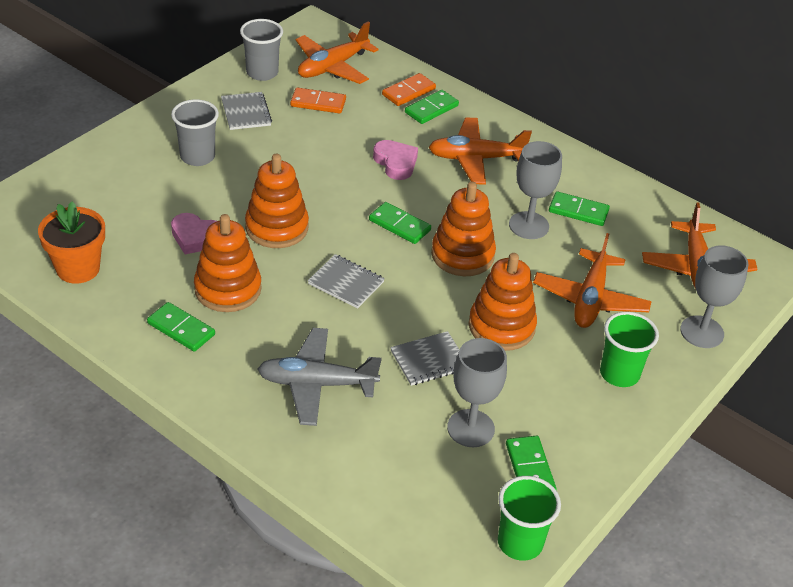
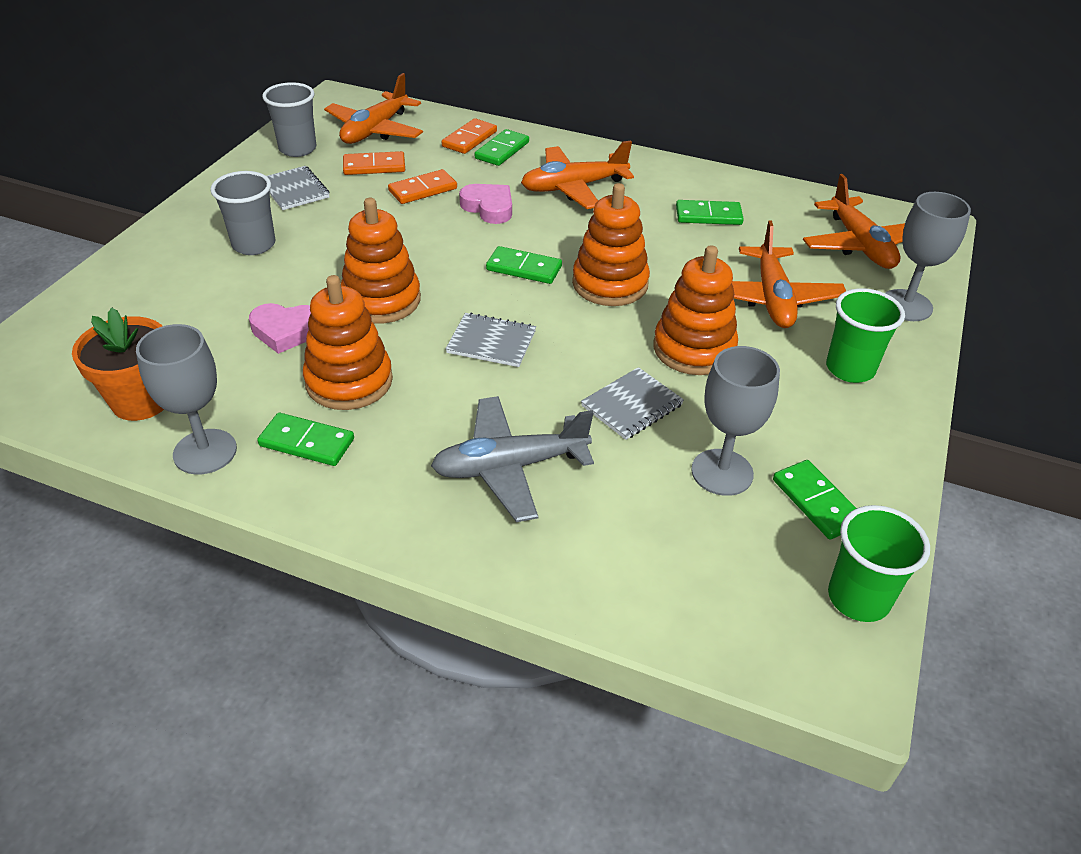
camera: 15 degrees left, 0 degrees up
grey goblet [509,141,562,239] -> grey goblet moved to [136,324,237,475]
none -> orange domino [388,169,457,204]

